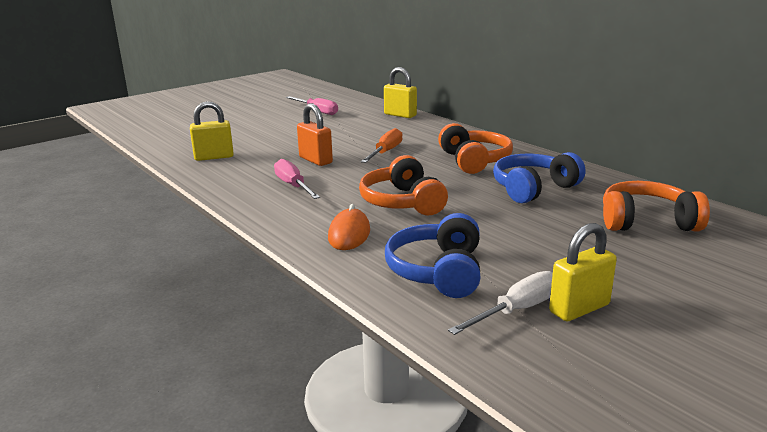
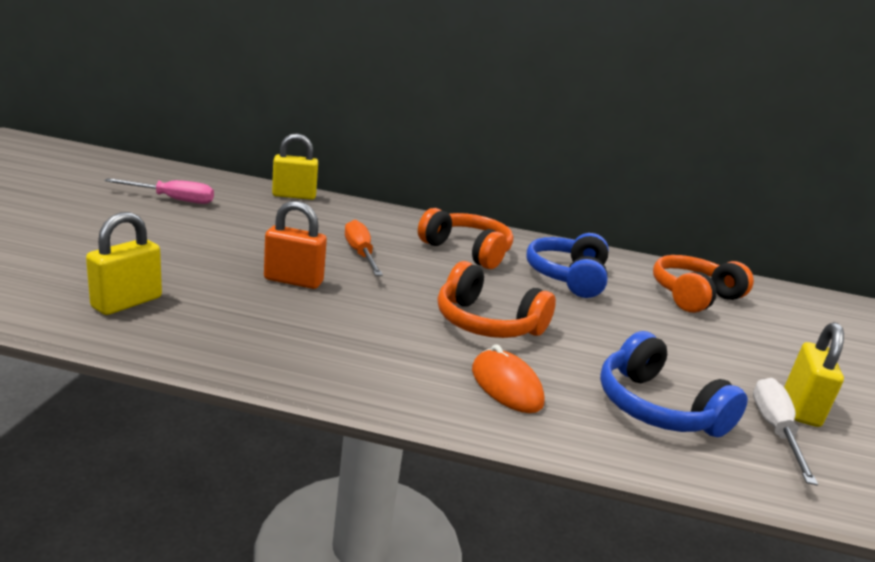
camera: 45 degrees left, 0 degrees up
pink screwdriver [274,159,320,199] -> none

